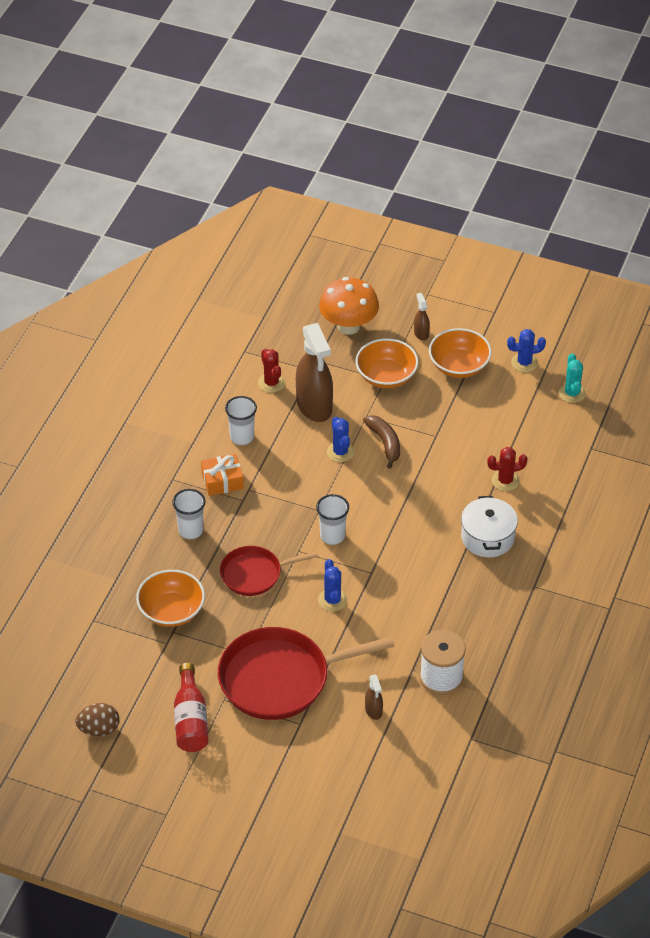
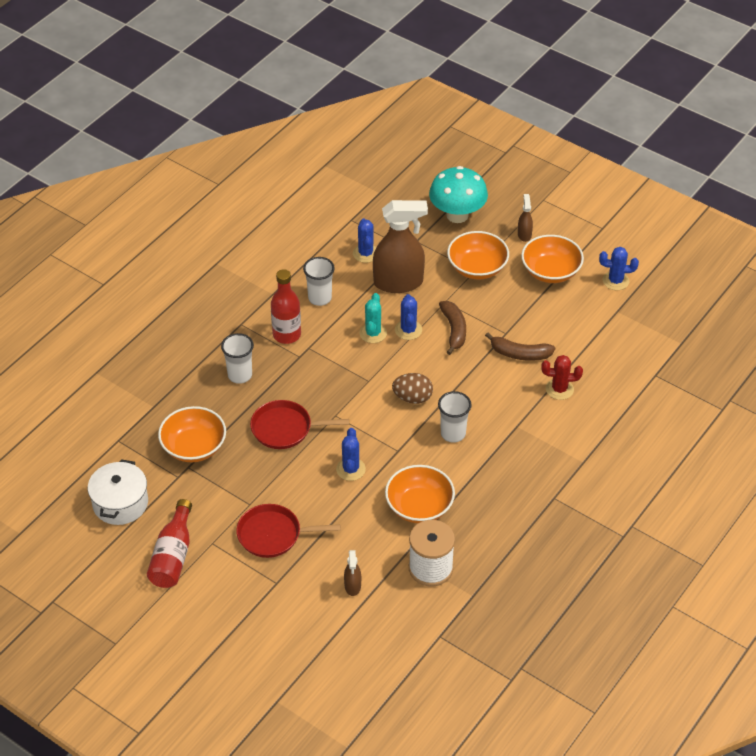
camera: 15 degrees right, 0 degrees up
brown egg [75,703,120,736] -> brown egg moved to [392,373,433,404]
orange gift [201,454,244,496] -> red bottle [271,269,301,344]
red pan [218,627,394,720] -> red pan [236,504,340,558], size x0.58
red cactus [258,348,285,393] -> blue cactus [353,219,376,263]
brown spray bottle [296,323,333,422] -> brown spray bottle turned 90 degrees counterclockwise [373,200,428,293]
white cup [316,494,349,545] -> white cup moved to [438,391,472,443]
orange mushroom [319,277,379,334] -> turquoise mushroom [429,166,488,223]
white pot [461,496,518,557] -> white pot moved to [88,459,148,525]
turquoise cactus [559,353,586,403] -> turquoise cactus moved to [359,293,387,343]
none -> orange bowl [385,465,455,523]
none -> brown banana [485,333,555,361]

